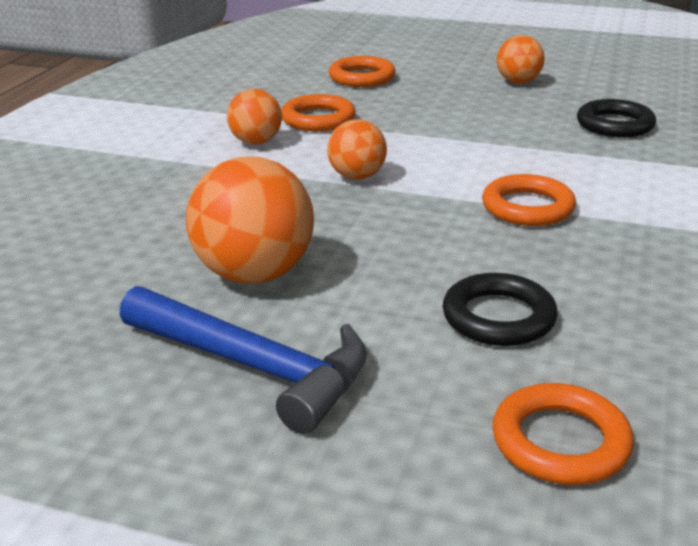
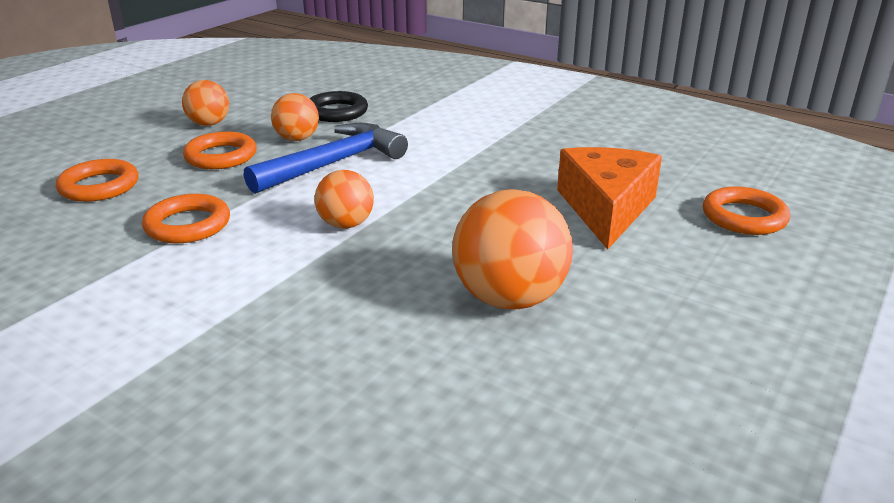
camera: 75 degrees left, 0 degrees up
blue hammer [120,286,367,434] -> blue hammer moved to [244,123,408,194]
orange ball [227,89,282,144] -> orange ball moved to [271,93,319,141]
black ring [443,273,558,346] -> orange cheese [557,147,662,250]
orange ring [482,174,576,226] -> orange ring moved to [183,131,257,169]

